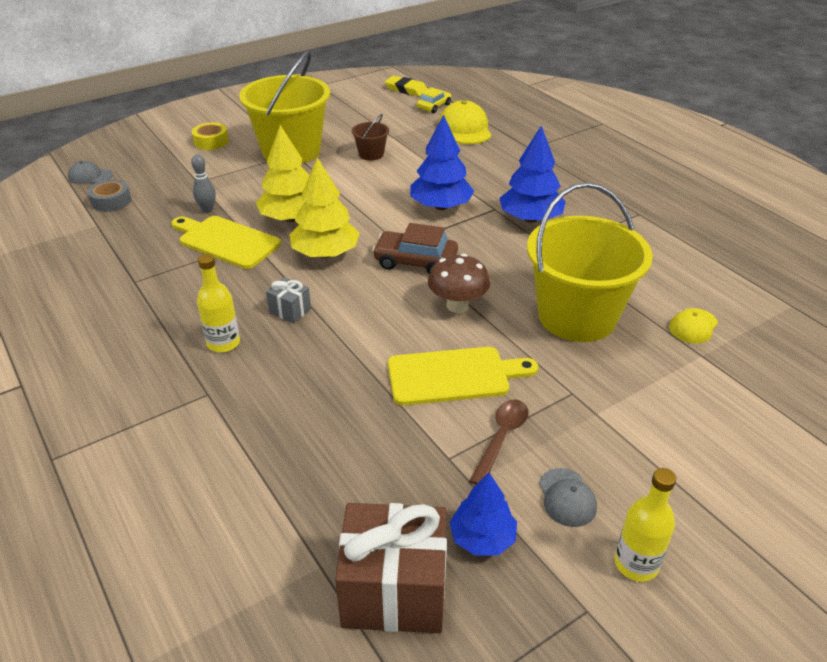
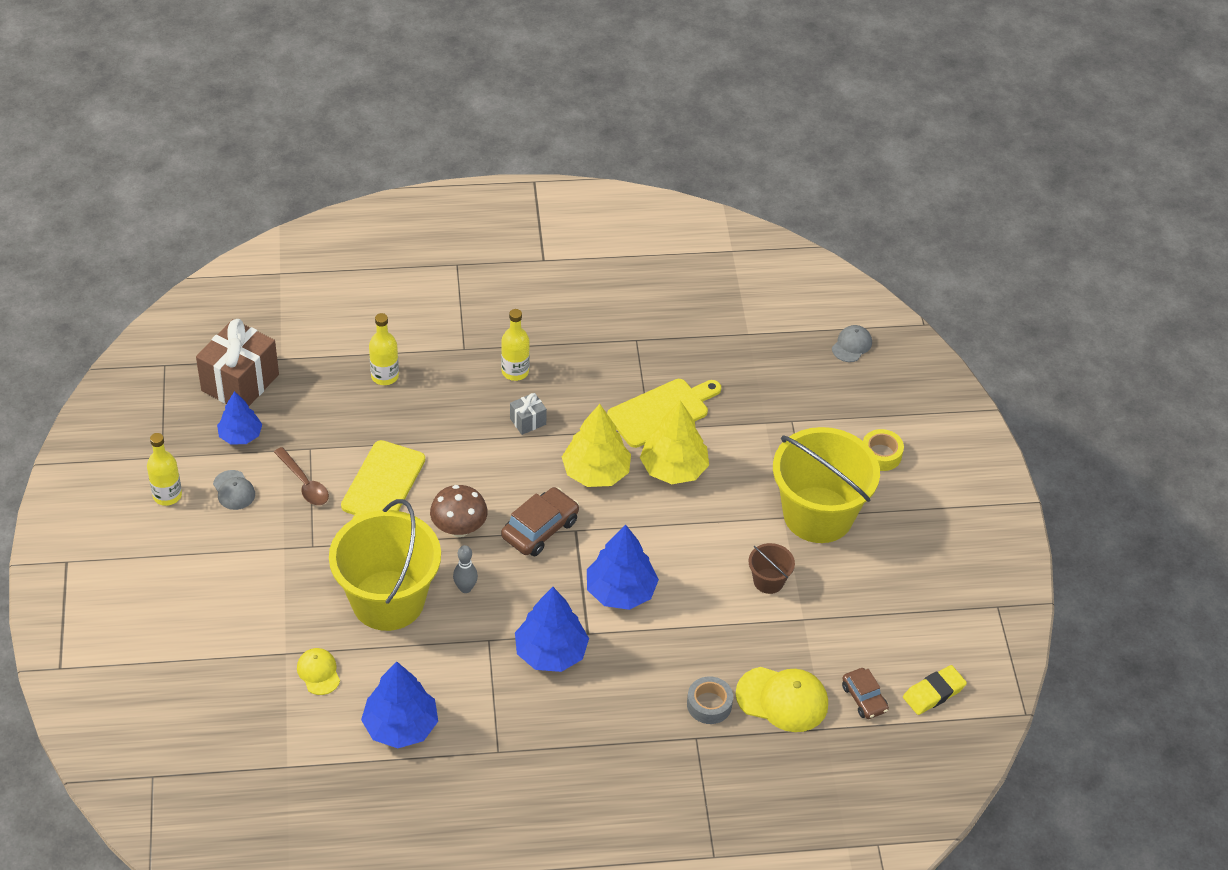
camera: 115 degrees right, 10 degrees up
grey tape [88,179,131,212] -> grey tape moved to [687,676,733,724]
grey bowling pin [191,155,216,213] -> grey bowling pin moved to [453,545,478,593]
yellow car [417,87,451,113] -> brown car [842,668,889,719]
grey cap [539,468,597,527] -> grey cap turned 135 degrees counterclockwise [213,470,255,510]
none -> blue tree [361,661,438,748]
none -> yellow bottle [369,313,399,385]

